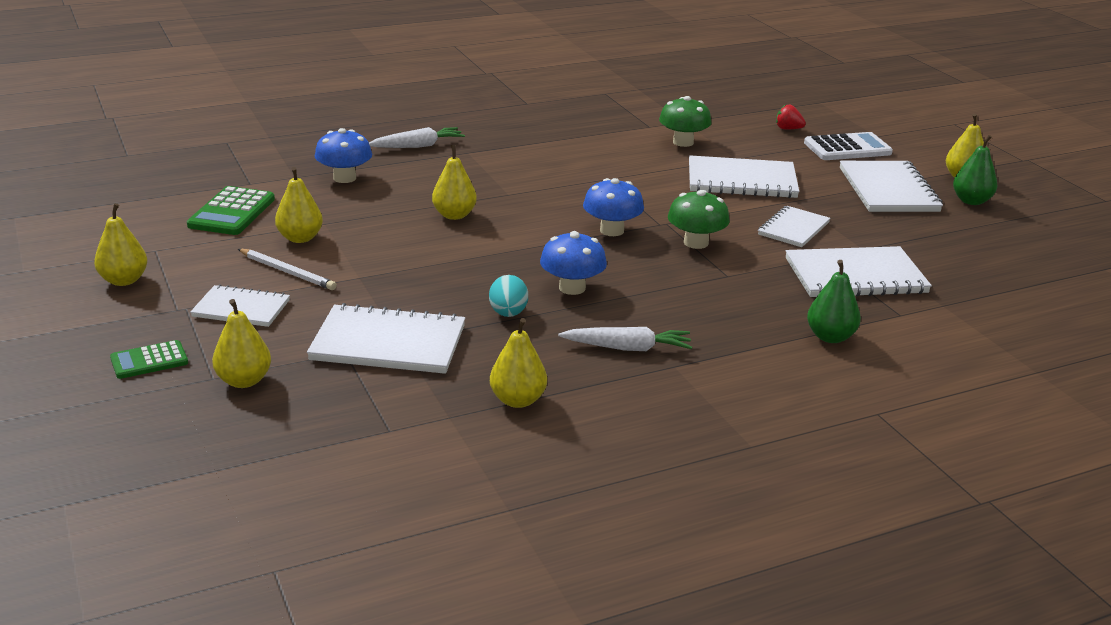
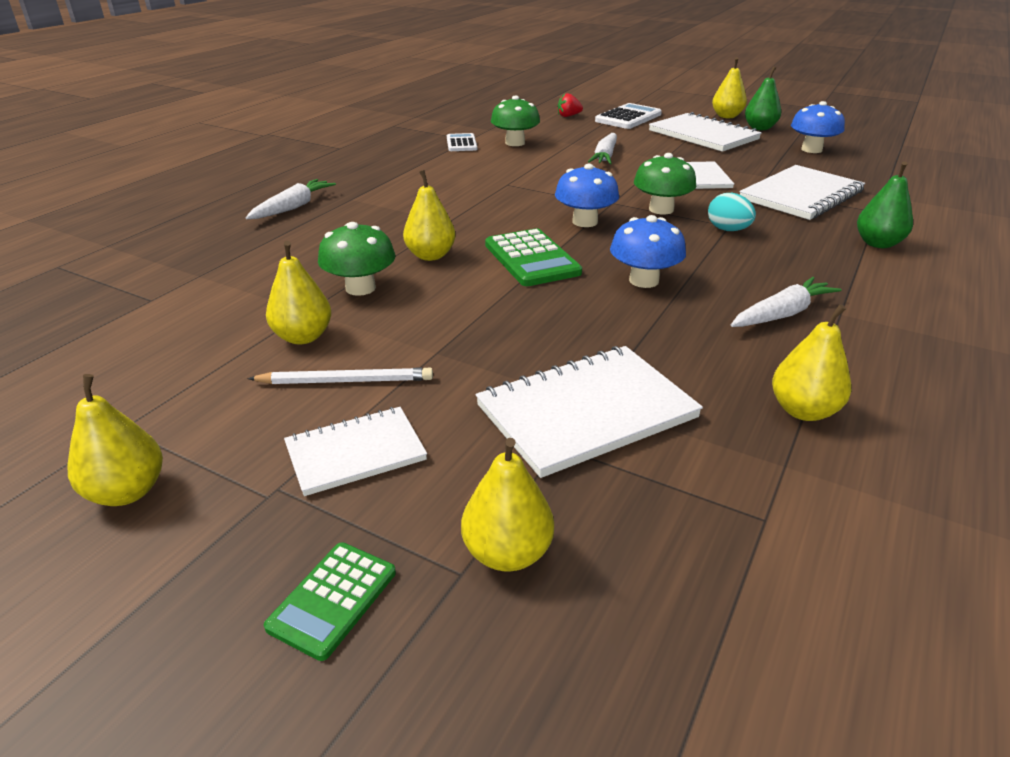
camera: 35 degrees left, 5 degrees up
green calculator [187,186,275,235] -> green calculator moved to [485,228,582,286]
blue mushroom [315,128,372,183] -> blue mushroom moved to [791,101,845,153]
turquoise egg [489,275,528,317] -> turquoise egg moved to [708,193,756,231]
white notebook [689,155,799,198] -> white carrot [588,133,617,164]
none -> green mushroom [318,222,395,296]
none -> white calculator [447,133,477,151]

